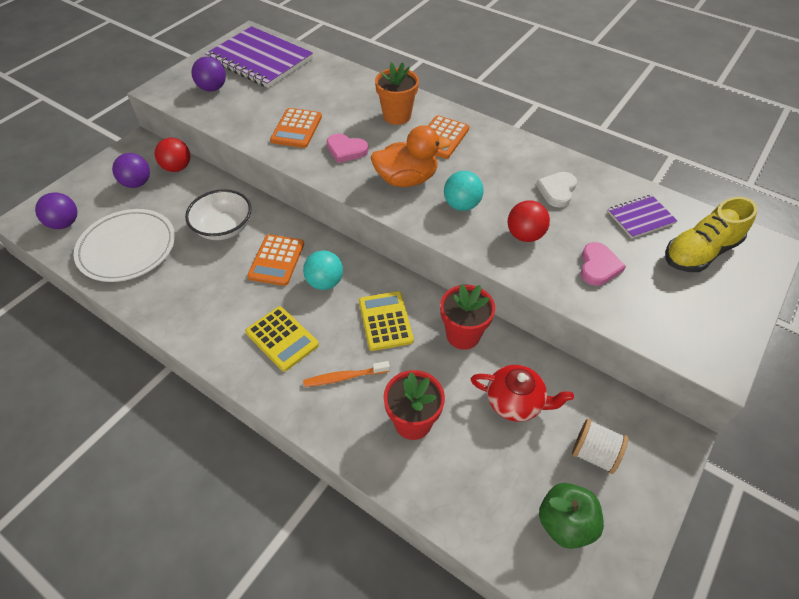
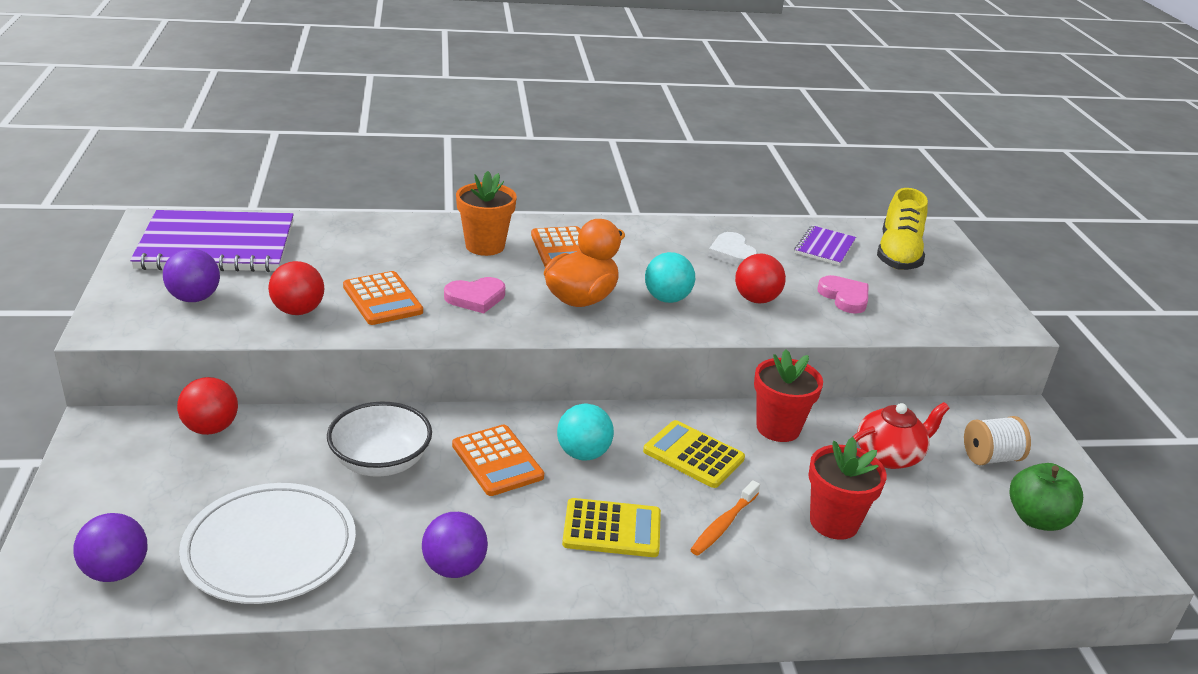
camera: 45 degrees left, 20 degrees down
purple ball [112,153,150,188] -> purple ball moved to [422,512,488,578]
none -> red ball [268,261,324,315]

